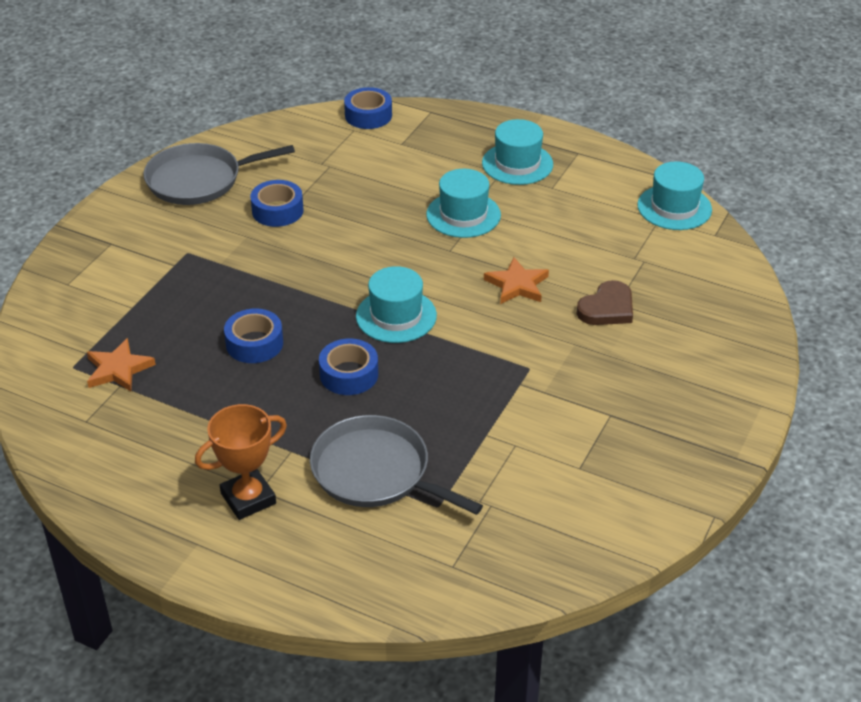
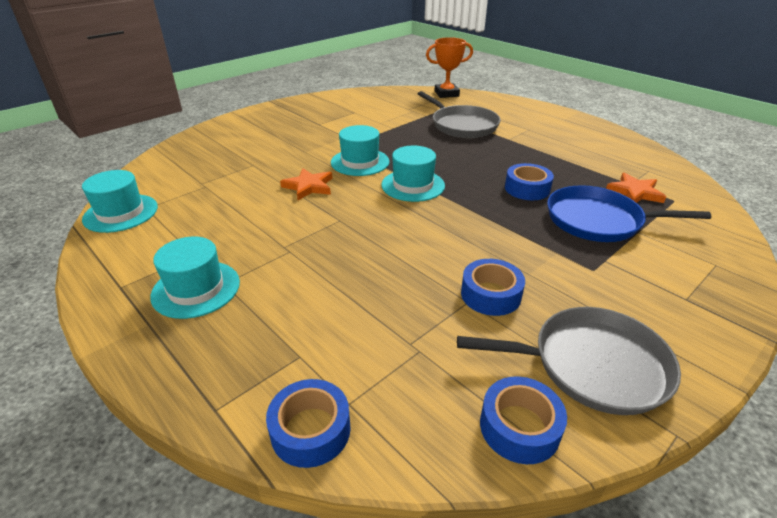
camera: 160 degrees left, 5 degrees down
orange trophy [195,404,287,520] -> orange trophy moved to [426,37,473,98]
blue tape [319,339,378,395] -> blue tape moved to [480,376,567,464]
turquoise hat [426,169,501,238] -> turquoise hat moved to [331,125,390,176]
brown heart [576,280,633,325] -> none
none -> blue pan [547,185,711,242]

